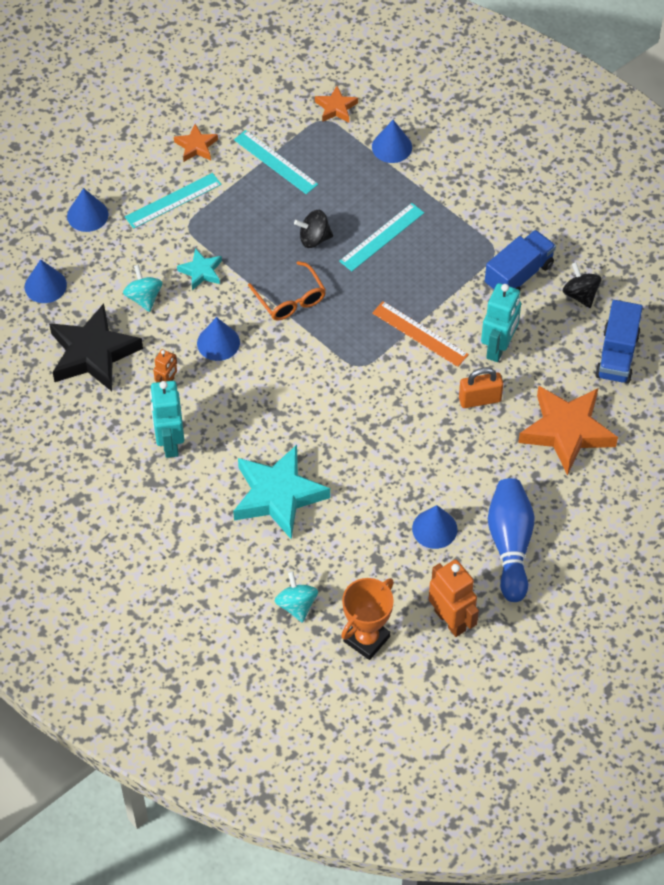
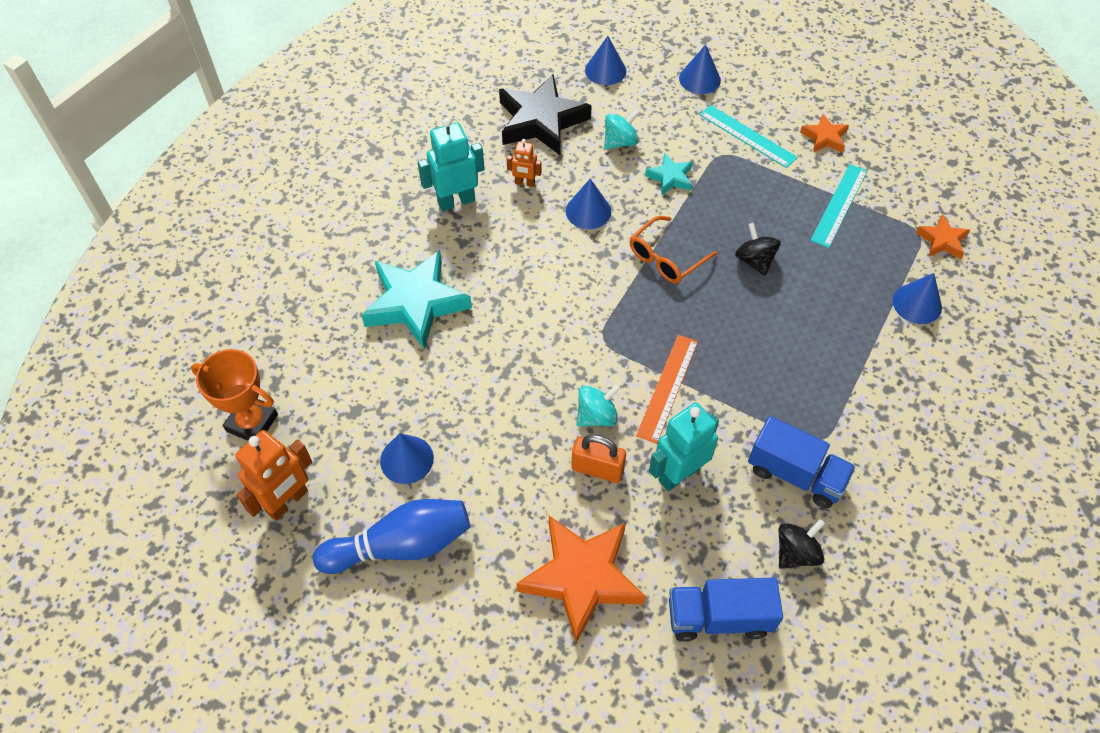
camera: 75 degrees right, 0 degrees up
turquoise spinning top [275,571,318,623] -> turquoise spinning top moved to [576,384,621,427]
turquoise ruler [339,203,424,271] -> none
orange padlock [459,367,503,408] -> orange padlock turned 45 degrees counterclockwise [571,434,626,483]
turquoise robot [481,283,521,362] -> turquoise robot turned 135 degrees clockwise [649,402,719,491]

